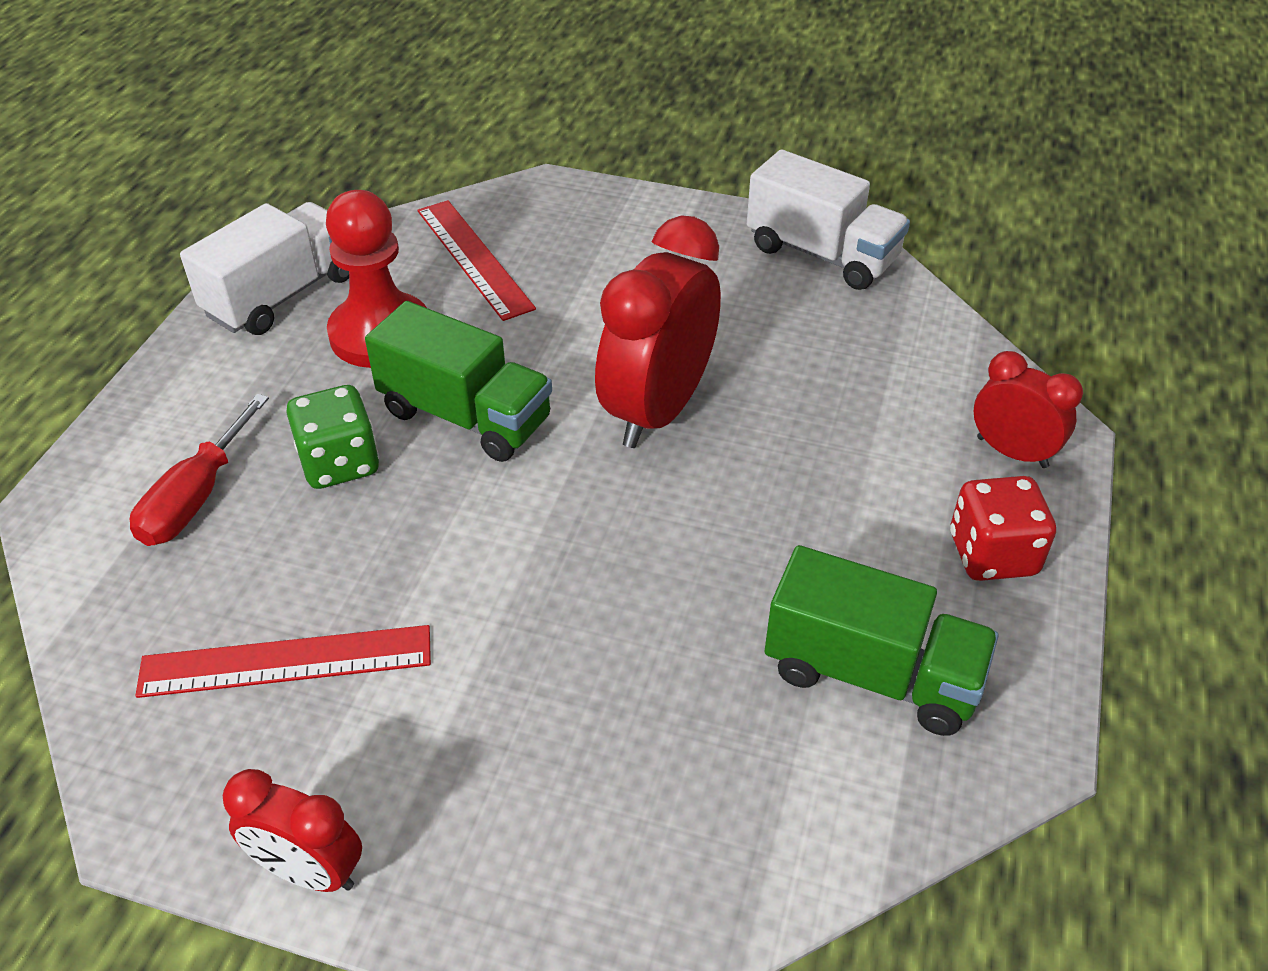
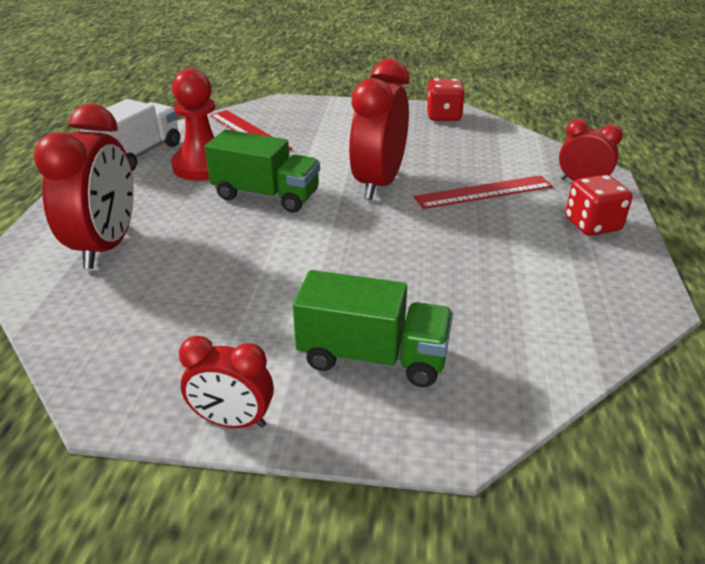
camera: 10 degrees left, 10 degrees down
red screwdriver [130,394,269,546] -> red clock [34,104,134,269]
red ruler [135,625,431,698] -> red ruler moved to [414,175,553,209]
green dice [286,385,379,489] -> none
white truck [747,149,910,290] -> red dice [426,78,465,121]
green truck [765,545,999,736] -> green truck moved to [293,270,453,387]

